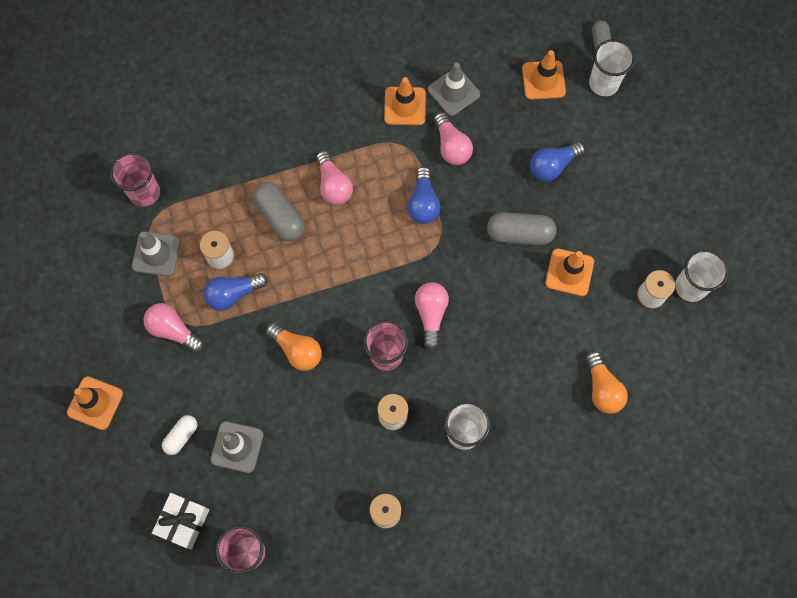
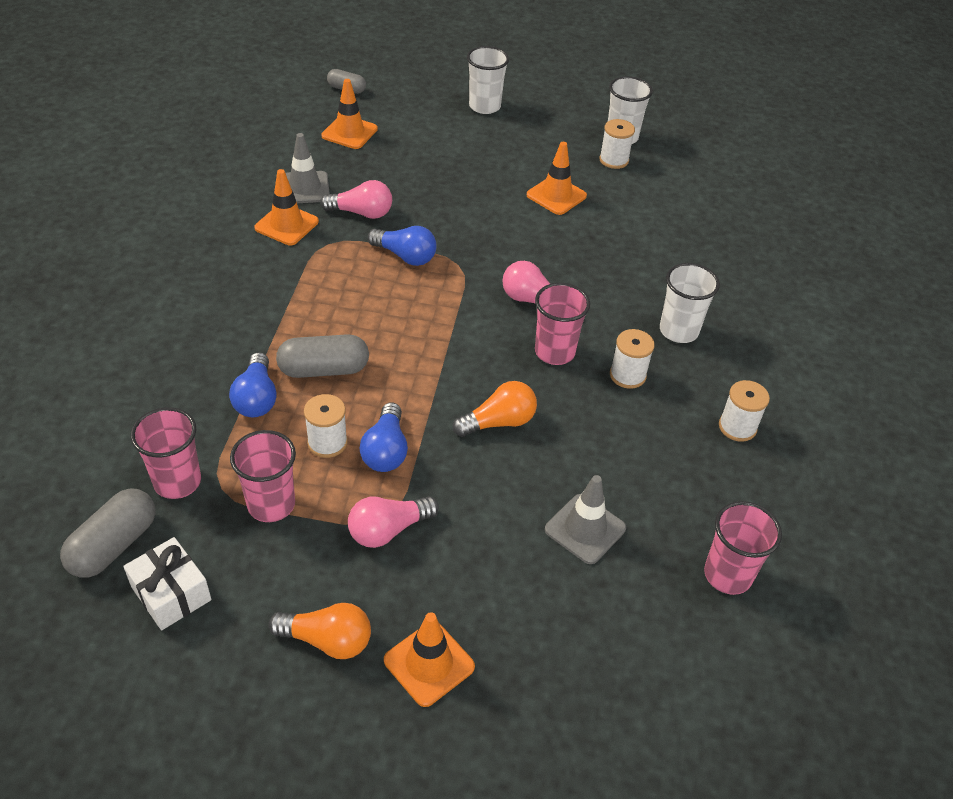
camera: 65 degrees left, 25 degrees down
grey traffic cone [132,231,181,276] -> pink cup [230,430,296,522]
white gift [152,493,210,549] -> white gift moved to [123,537,212,630]
white capsule [162,415,197,455] -> none
pink light bulb [316,151,353,205] -> none
grey capsule [487,212,557,245] -> grey capsule moved to [60,488,156,578]
blue light bulb [530,142,585,181] -> blue light bulb moved to [229,352,277,417]
orange light bulb [586,351,628,414] -> orange light bulb moved to [268,603,371,659]
white cup [589,39,635,96] -> white cup moved to [467,46,509,114]

